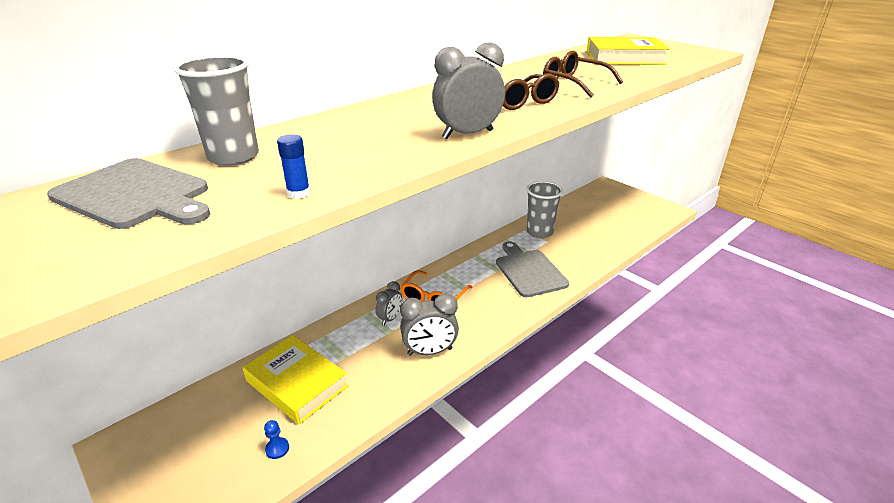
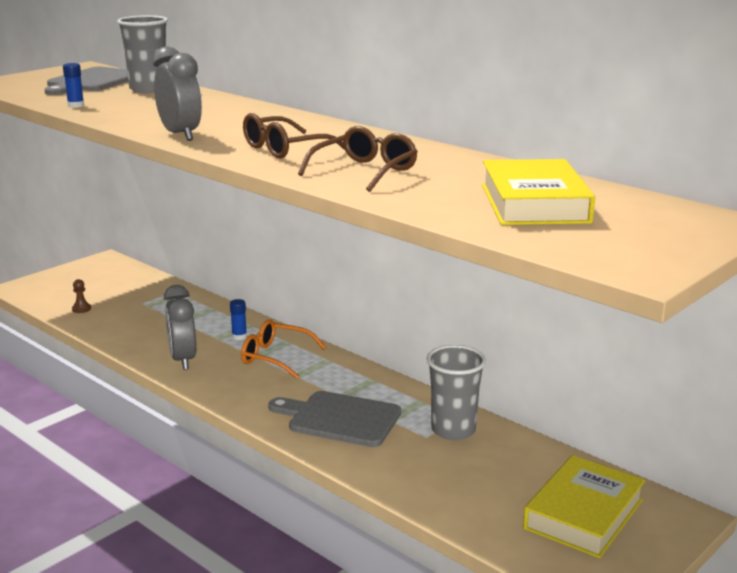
camera: 85 degrees right, 10 degrees down
yellow book [243,335,348,424] -> yellow book moved to [523,455,645,558]
blue pawn [264,420,289,459] -> brown pawn [72,279,91,313]
grey clock [376,281,402,326] -> blue glue stick [230,299,247,340]
grey cutting board [496,241,569,297] -> grey cutting board turned 135 degrees counterclockwise [268,391,401,447]

